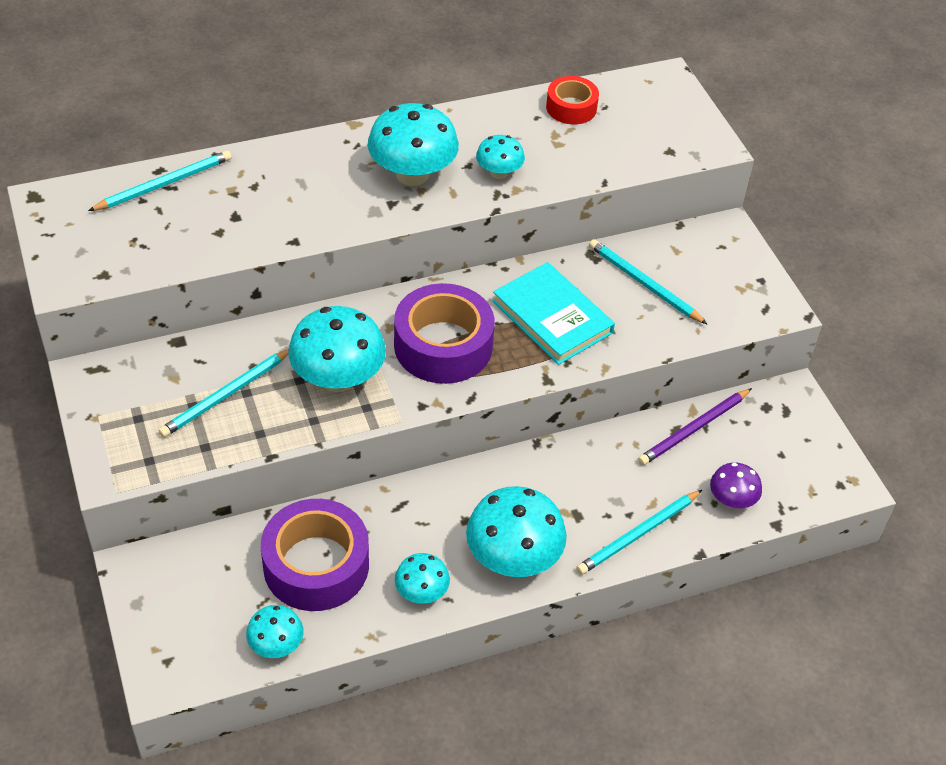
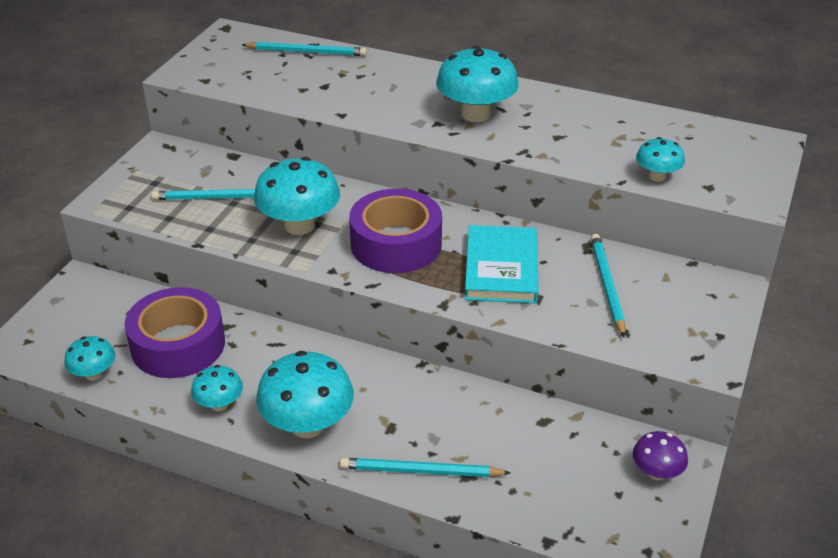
camera: 45 degrees right, 10 degrees down
turquoise mushroom [476,135,525,179] -> turquoise mushroom moved to [636,137,685,182]
red tape [546,76,599,125] -> none
purple pencil [638,388,752,465] -> none
purple mushroom [710,462,762,508] -> purple mushroom moved to [633,431,688,480]

